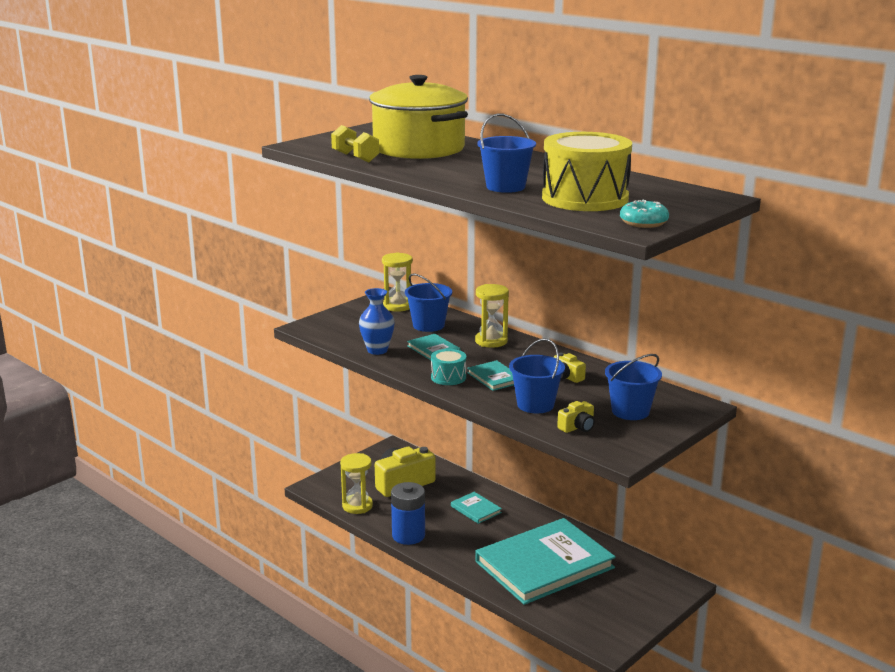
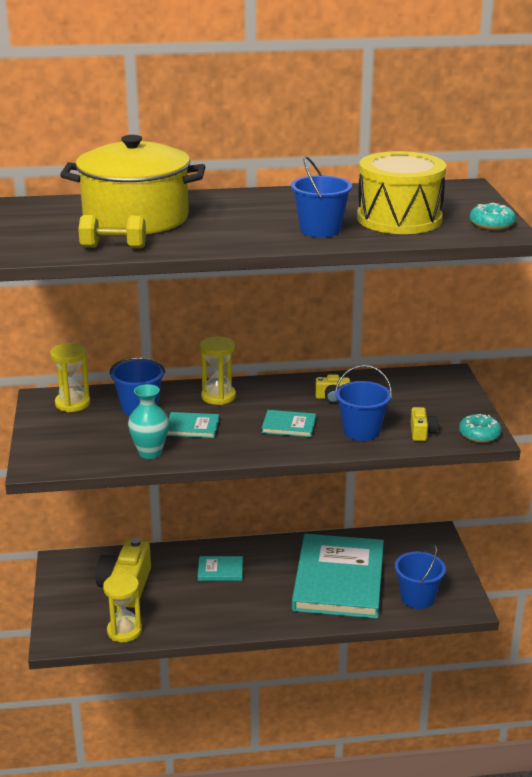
camera: 50 degrees left, 5 degrees up
blue vase [359,288,395,355] -> turquoise vase [128,384,169,459]
blue battery [391,482,425,545] -> none
turquoise drum [431,349,466,385] -> none
blue bucket [605,354,662,420] -> blue bucket moved to [395,544,446,609]
none -> turquoise donut [459,414,501,443]

